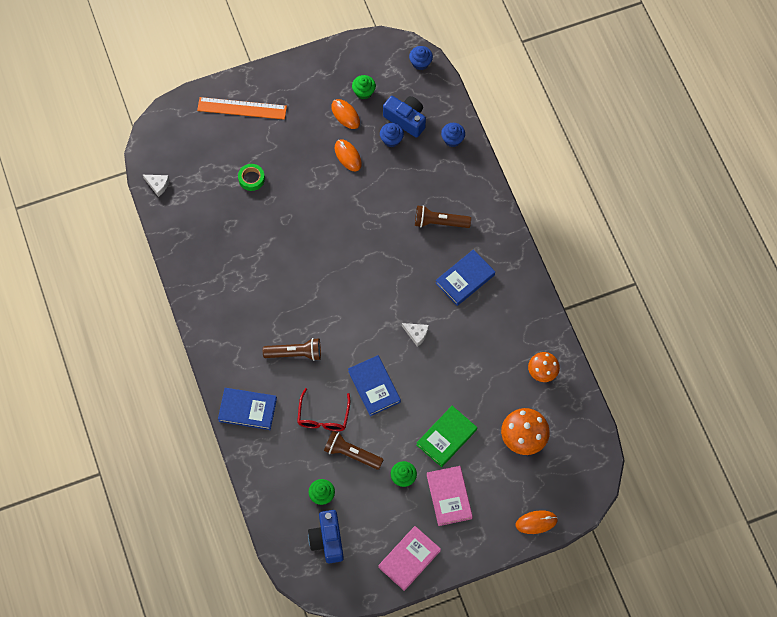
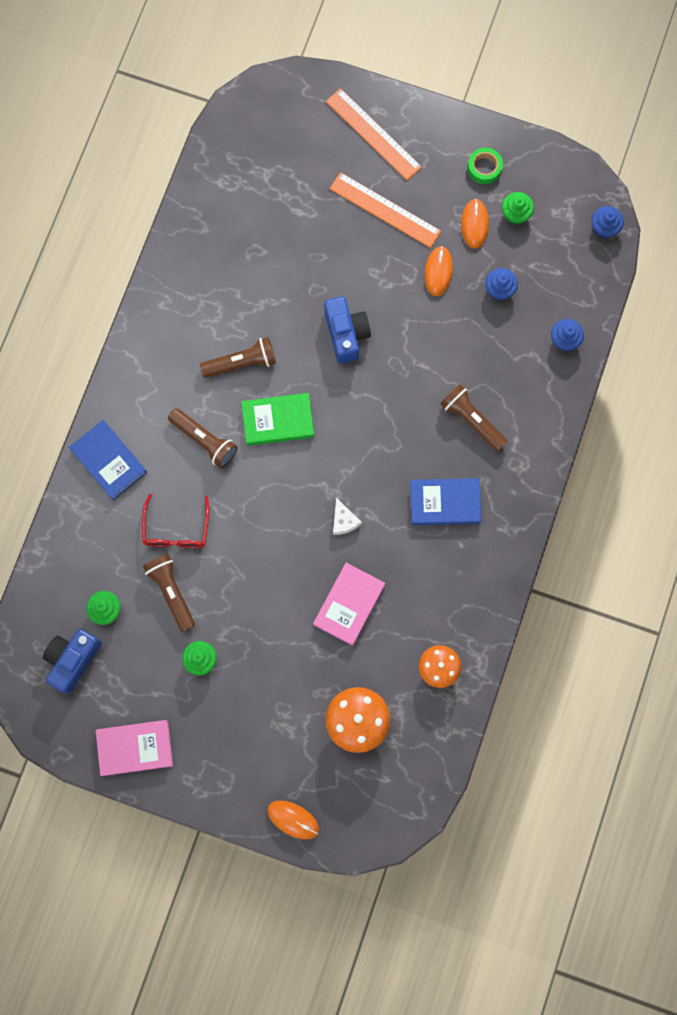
camera: 40 degrees right, 10 degrees up
white cheese [143,175,169,197] -> none
green tape [238,164,265,191] -> green tape moved to [467,147,503,184]
red glasses [297,388,350,431] -> red glasses turned 45 degrees counterclockwise [142,494,209,548]
blue book [348,355,401,416] -> none
blue camera [383,96,426,138] -> blue camera moved to [324,296,371,364]
green book [417,406,477,467] -> green book moved to [241,393,314,446]
pink book [427,466,473,526] -> pink book moved to [313,563,385,646]
none -> brown flashlight [200,337,276,378]
none -> orange ruler [329,172,441,248]

